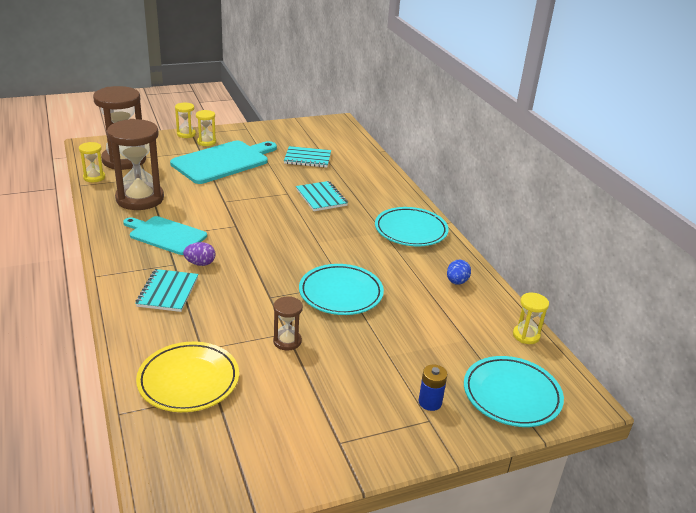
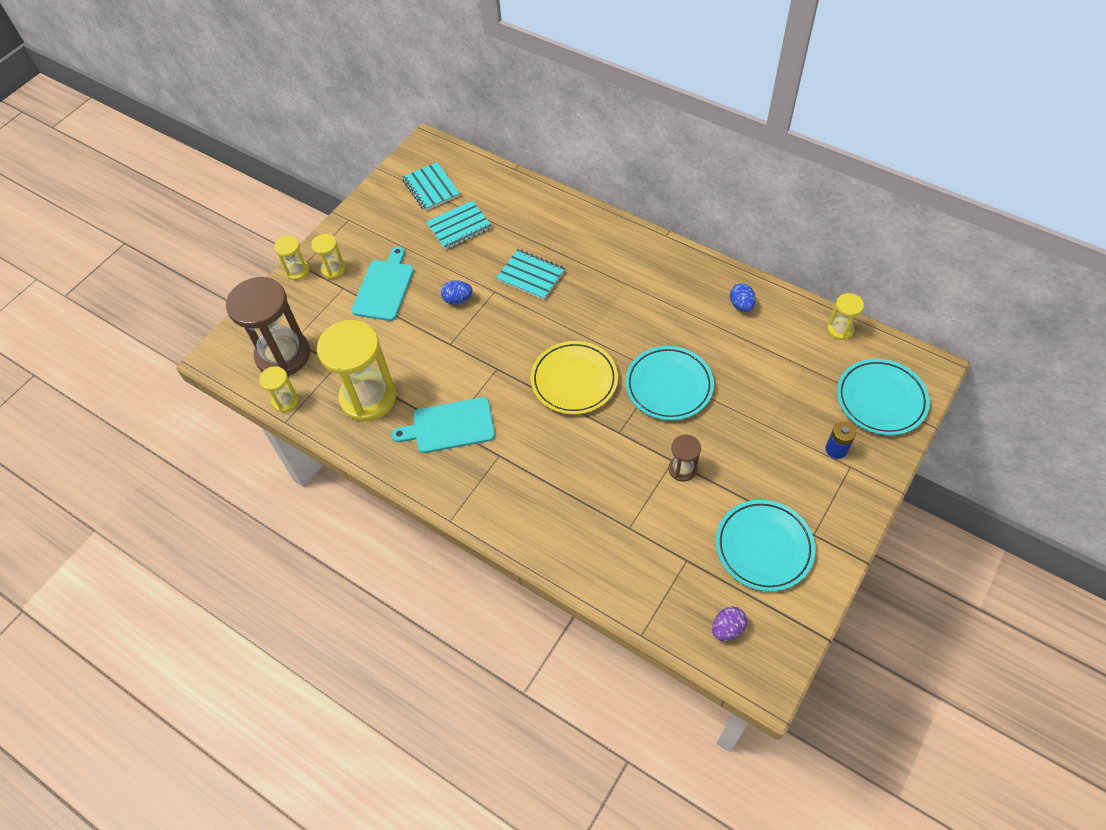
camera: 30 degrees left, 25 degrees up
brown hourglass [107,119,164,210] -> yellow hourglass [317,320,396,422]
turquoise notebook [135,269,198,312] -> turquoise notebook moved to [402,162,460,211]
yellow plate [136,342,239,412] -> yellow plate moved to [531,341,618,414]
turquoise cutting board [170,141,277,184] -> turquoise cutting board [351,246,414,321], size x0.66
purple egg [183,242,215,266] -> purple egg moved to [712,606,747,641]
turquoise plate [375,207,449,246] -> turquoise plate moved to [716,500,815,592]
none -> blue egg [441,280,473,305]

